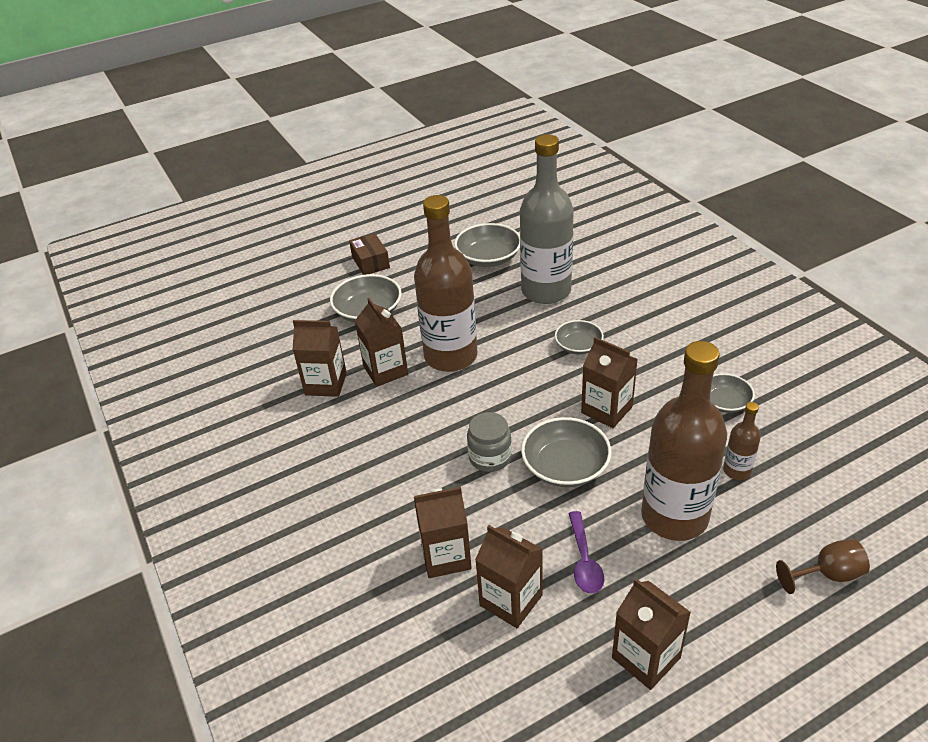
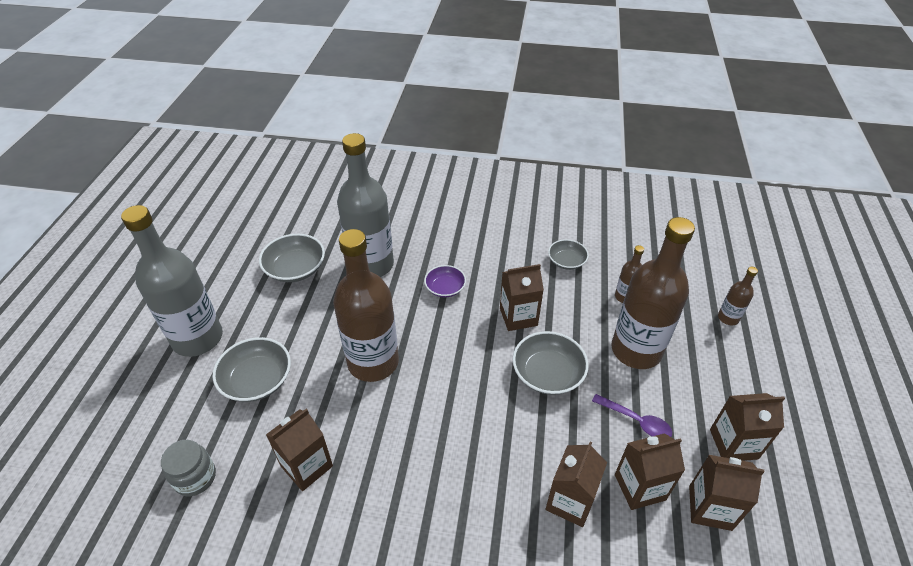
camera: 55 degrees left, 5 degrees up
brown box [349,233,390,275] -> grey bottle [121,205,223,357]
brown carton [355,298,408,387] -> brown carton moved to [689,455,765,531]
grey jar [467,412,512,472] -> grey jar moved to [161,440,216,496]
grey bowl [555,320,604,355] -> purple bowl [424,265,466,297]
brown goblet [776,539,870,594] -> brown bottle [718,267,758,325]

